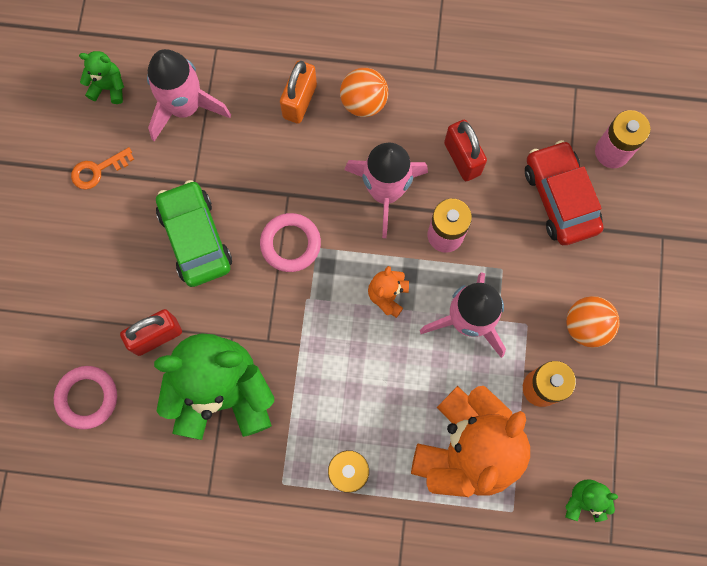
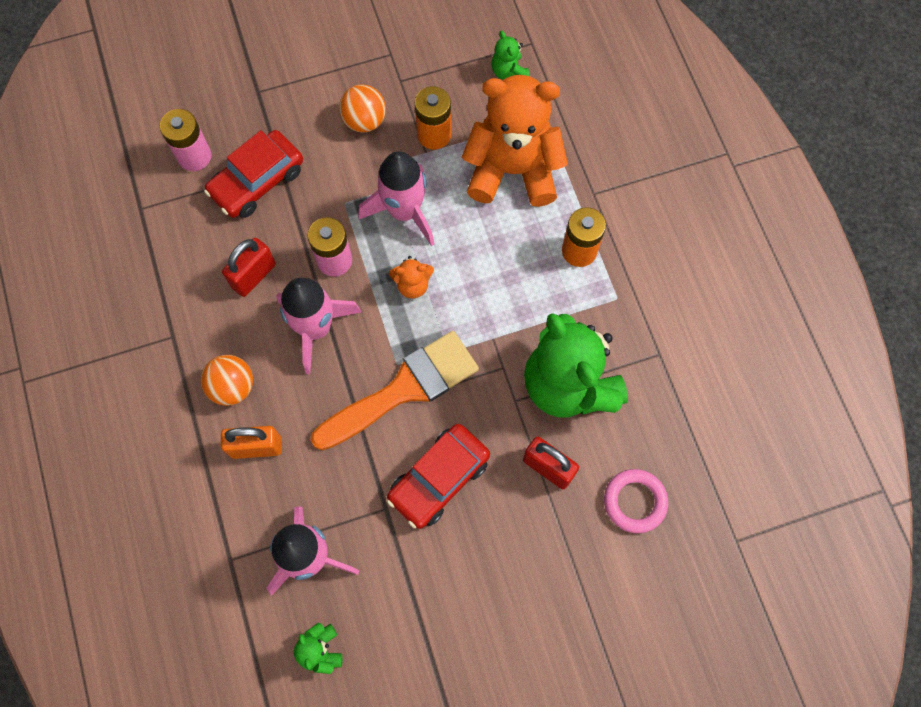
camera: 115 degrees left, 5 degrees down
orange key [71,147,134,190] -> none
green car [156,180,232,287] -> red car [387,424,490,529]
pink ring [260,213,321,272] -> orange brush [311,331,479,450]

